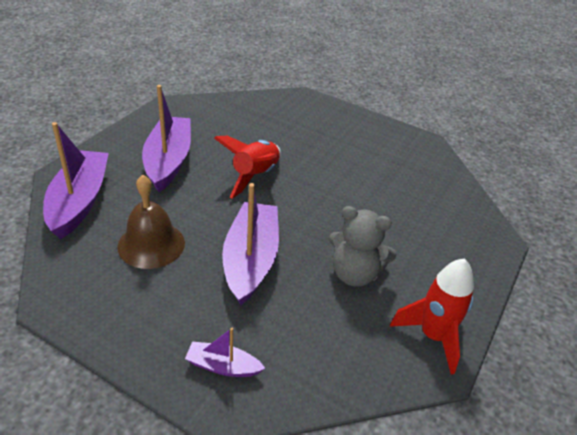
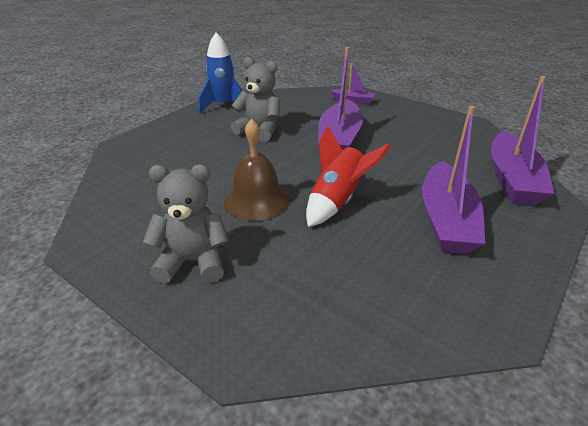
camera: 170 degrees left, 5 degrees down
brown bell [117,175,185,269] -> brown bell moved to [224,119,290,221]
red rocket [390,258,474,375] -> blue rocket [198,32,243,114]
none -> grey teddy bear [143,165,229,284]

